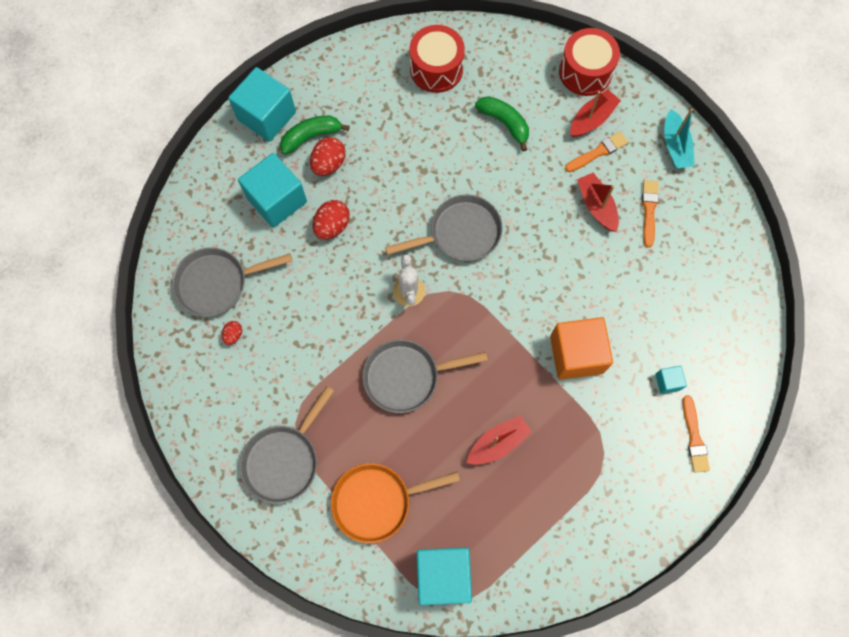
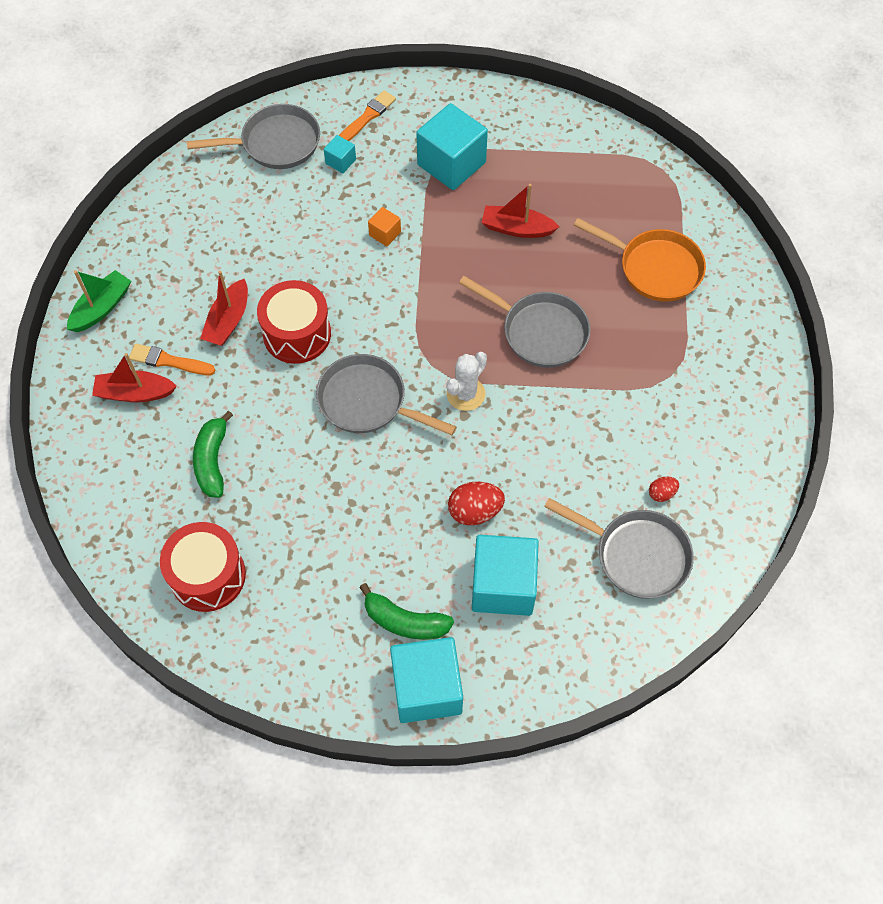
camera: 135 degrees left, 10 degrees down
grey pan [240,386,334,504] -> grey pan moved to [187,104,320,169]
red egg [310,137,346,176] -> none
turquoise cube [417,548,472,605] -> turquoise cube moved to [416,103,488,190]
orange cube [550,317,613,380] -> orange cube [368,207,401,246], size x0.45
red drum [559,28,620,96] -> red drum moved to [257,280,331,364]
orange brush [642,180,659,248] -> none
turquoise boat [664,108,695,168] -> green boat [67,270,131,332]

